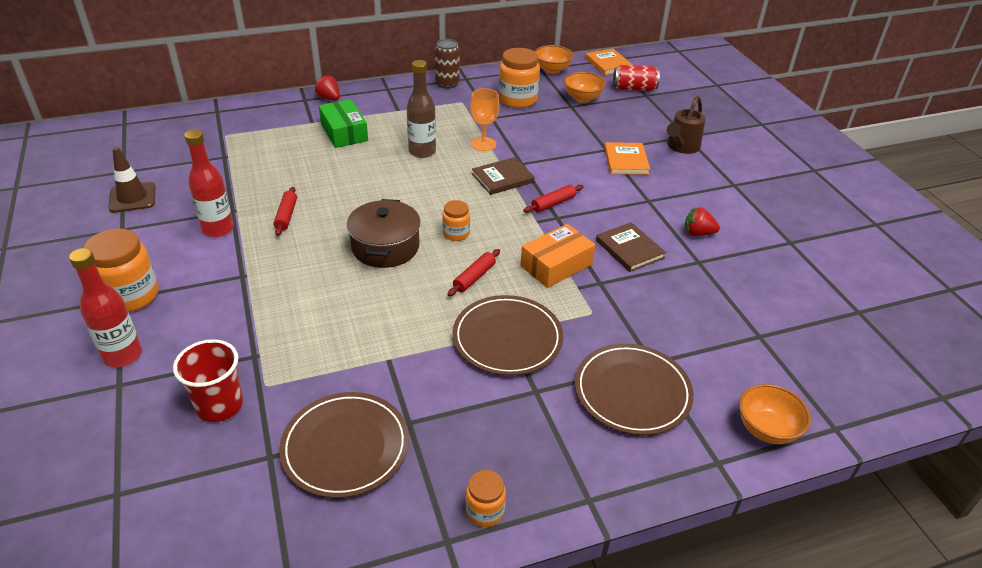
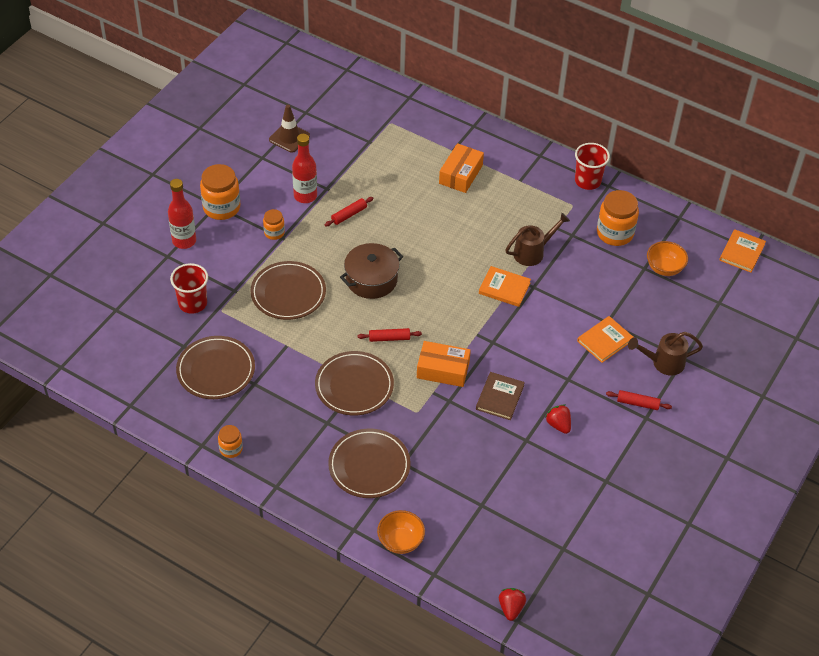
camera: 50 degrees right, 10 degrees up
red strawberry [315,75,340,100] -> red strawberry moved to [499,588,526,621]
green box [319,99,368,148] -> orange box [439,143,484,193]
brown bottle [407,60,436,158] -> none
brown can [435,39,460,89] -> red cup [575,143,610,190]
orange jar [442,200,470,241] -> orange jar moved to [263,209,285,240]
orange goblet [470,88,499,151] -> brown watering can [505,213,570,266]
brown book [472,157,535,195] -> orange book [479,266,531,307]
red rolling pin [523,185,583,213] -> red rolling pin moved to [606,390,672,410]
orange bowl [535,45,574,74] -> none
red can [613,65,660,91] -> none
none -> brown plate [250,261,326,320]

